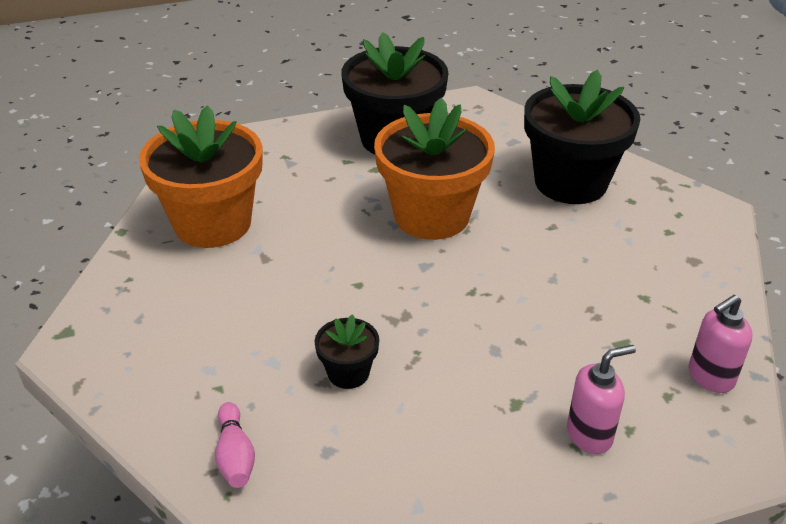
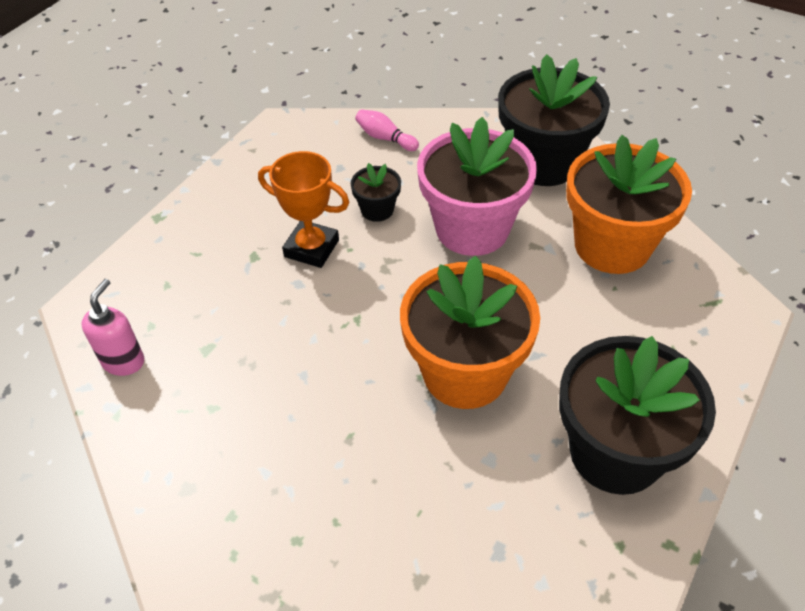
camera: 140 degrees right, 10 degrees up
black flower pot [524,70,641,204] -> black flower pot moved to [498,54,610,186]
pink soap dispenser [567,345,636,454] -> none
none -> orange trophy [258,151,349,268]
none -> pink flower pot [417,117,537,256]

